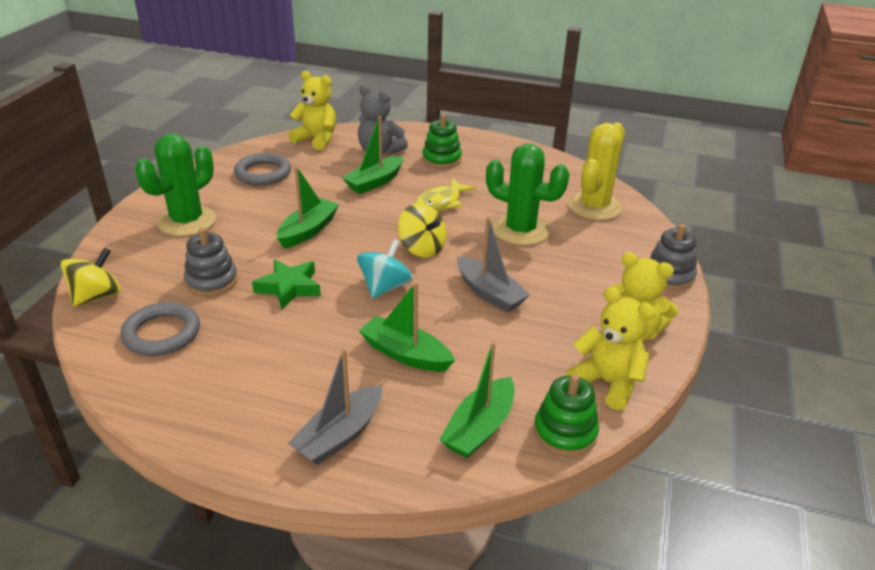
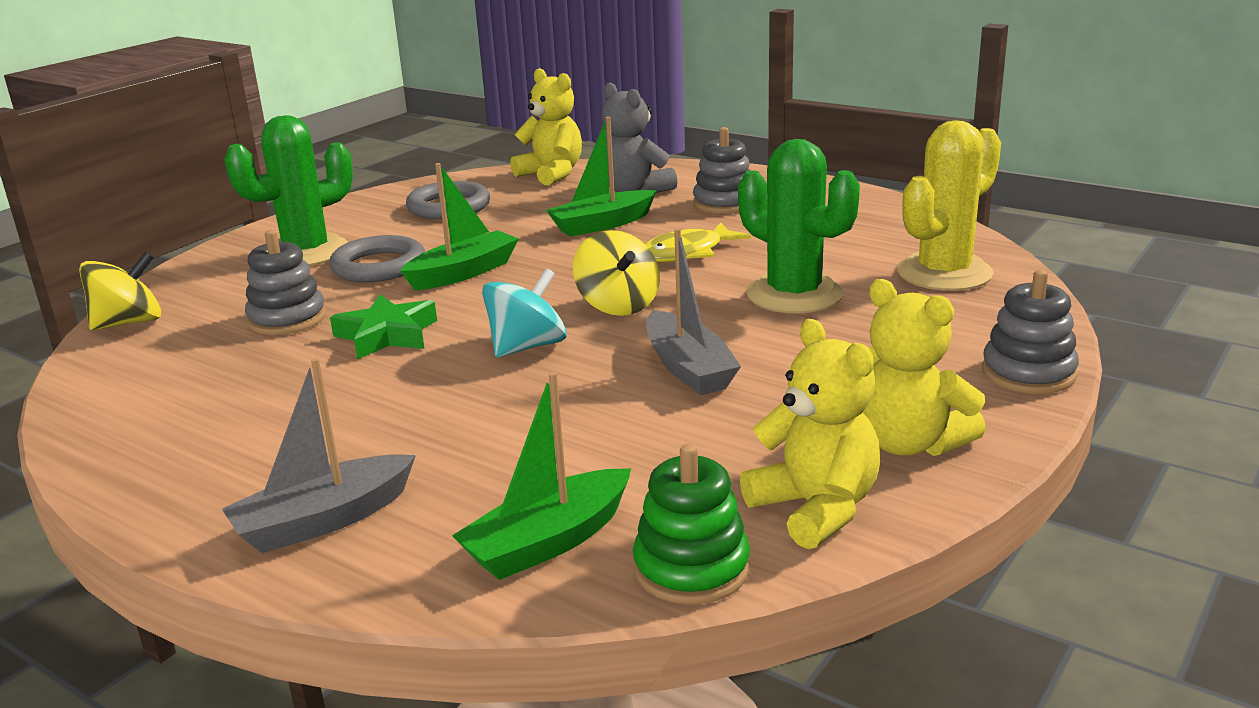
camera: 20 degrees right, 10 degrees down
grey ring [121,302,200,356] -> grey ring moved to [329,235,425,282]
green boat [359,282,455,372] -> none
green stacking toy [422,114,462,168] -> grey stacking toy [693,127,750,214]

